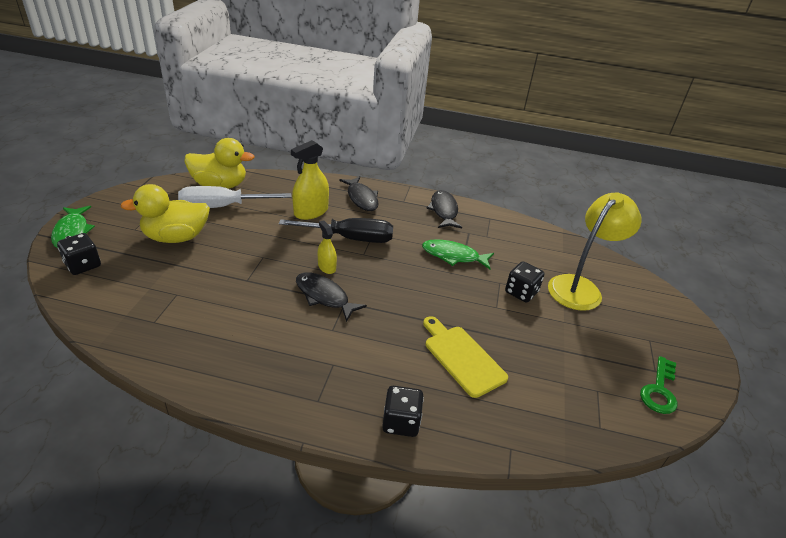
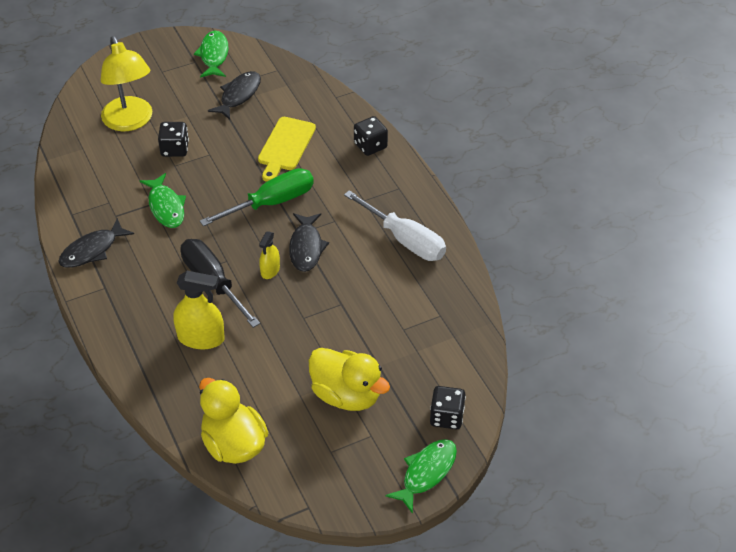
camera: 125 degrees left, 10 degrees up
white screwdriver [178,186,291,208] -> white screwdriver moved to [344,190,446,261]
black fish [339,176,378,211] -> black fish moved to [208,71,261,120]
yellow lamp [548,192,642,311] -> yellow lamp turned 120 degrees counterclockwise [101,36,152,131]
green key [640,356,677,414] -> green fish [194,31,229,78]
none -> green screwdriver [200,168,314,226]

